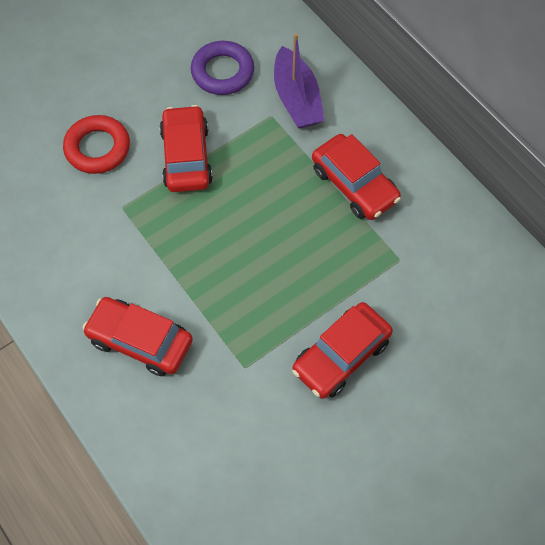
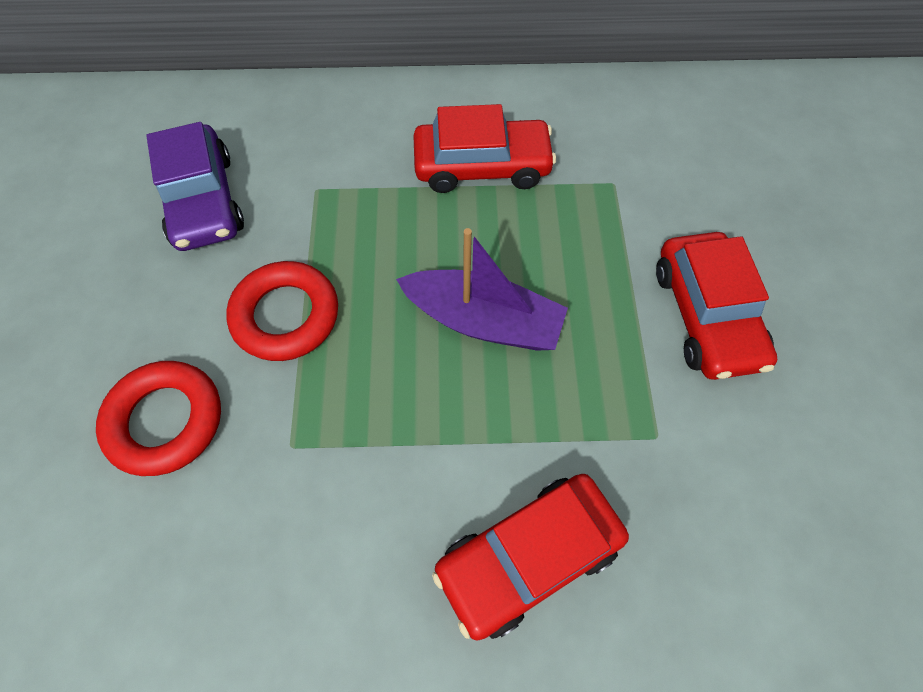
camera: 55 degrees left, 0 degrees up
red car [159,105,213,192] -> red ring [226,261,338,361]
purple ring [191,41,254,95] -> purple car [146,122,244,251]
purple boat [274,33,324,129] -> purple boat moved to [396,228,568,351]

